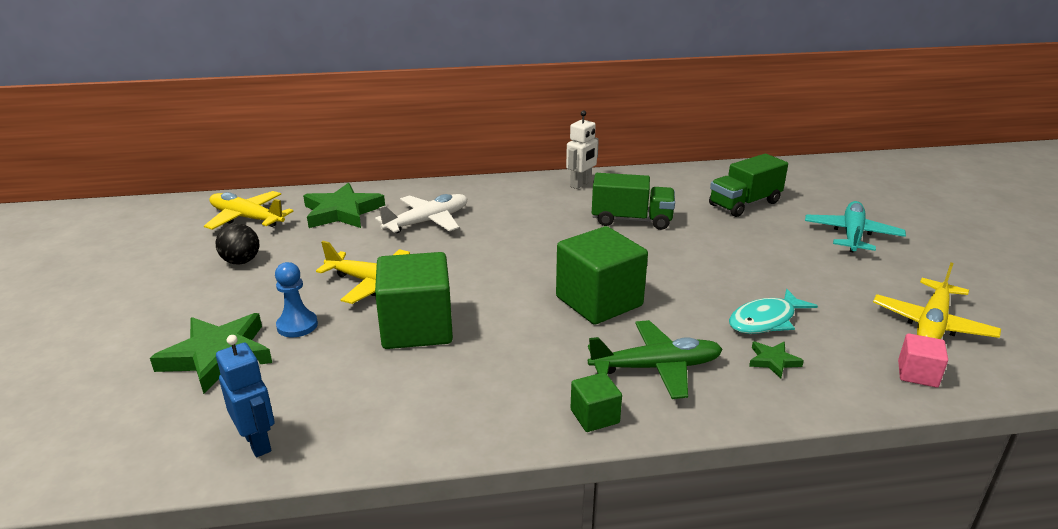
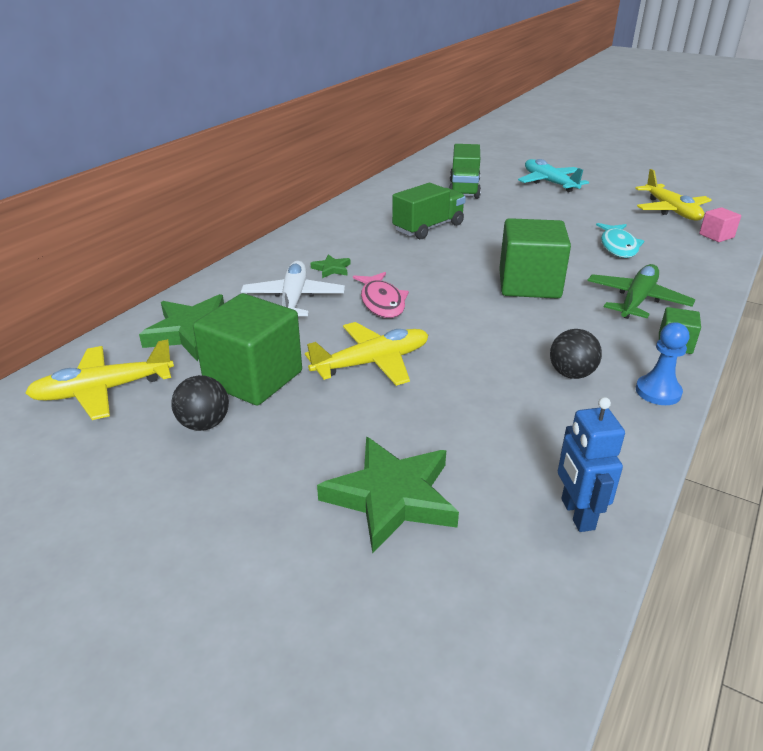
camera: 50 degrees left, 5 degrees up
blue robot [216,335,275,457] -> blue robot turned 105 degrees counterclockwise [558,397,625,532]
blue pawn [275,262,318,337] -> blue pawn moved to [636,322,689,405]
green cube [375,252,453,349] -> green cube moved to [193,293,302,406]
white robot [566,110,599,189] -> none
green star [749,342,804,378] -> green star moved to [310,254,350,278]
none -> pink fish [353,272,409,318]
none -> black ball [550,329,602,379]

